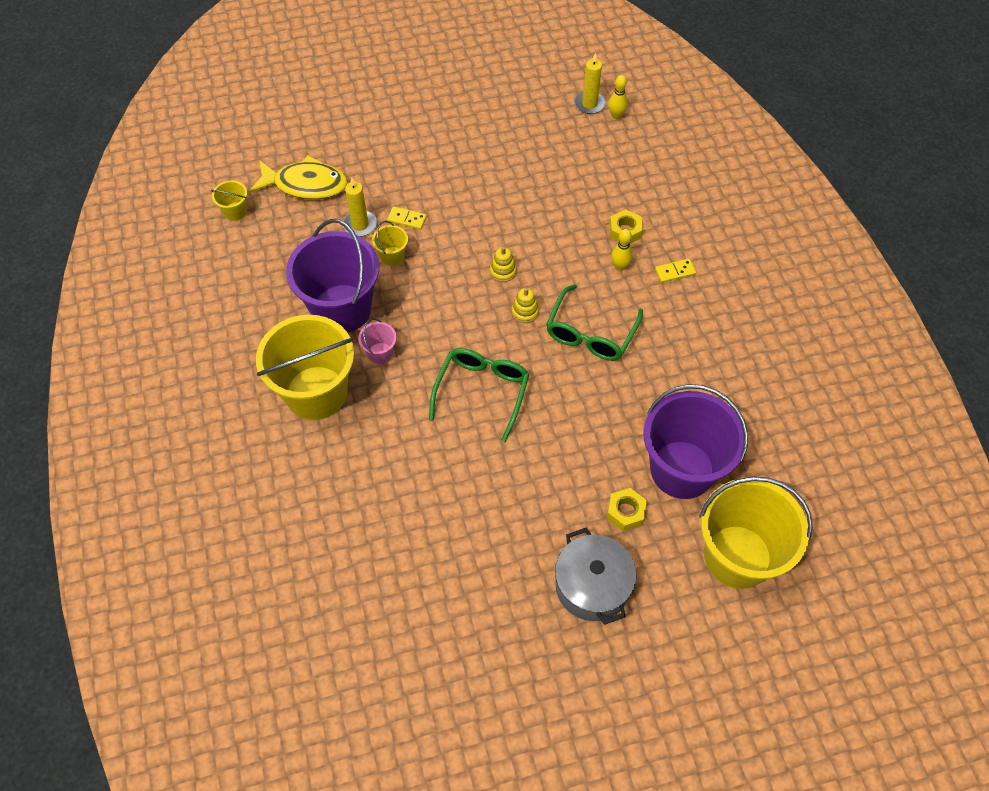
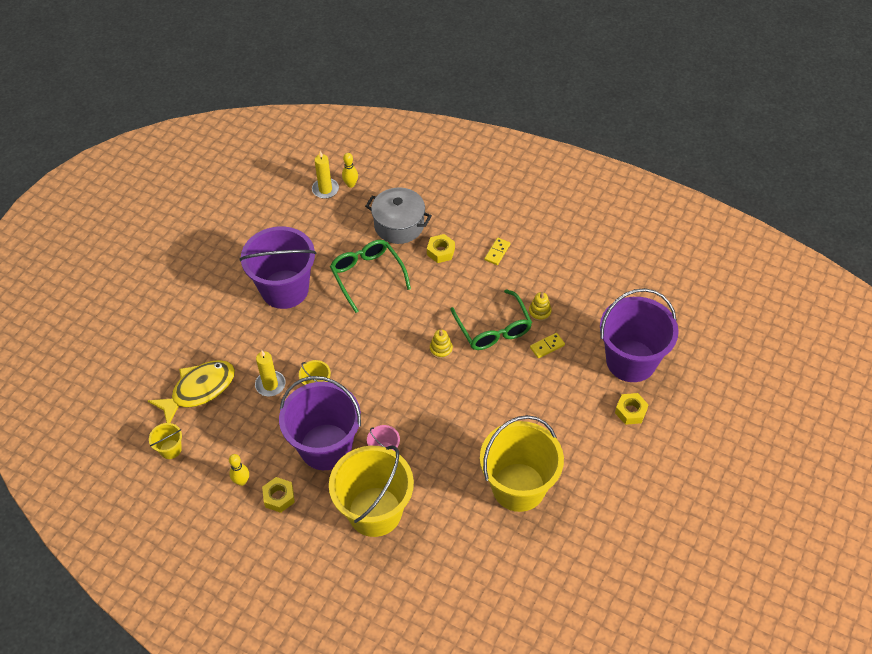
camera: 45 degrees left, 5 degrees down
yellow domino [387,206,427,230] -> yellow domino moved to [530,333,565,358]
green glasses [429,348,529,442] -> green glasses moved to [330,240,411,313]
yellow stacking toy [490,247,517,282] -> yellow stacking toy moved to [529,292,552,321]
grey pot [555,528,637,625] -> grey pot moved to [365,187,432,244]
yellow bowling pin [611,229,632,271] -> yellow bowling pin moved to [229,454,249,486]
yellow bucket [699,476,813,589] -> yellow bucket moved to [480,415,564,512]
none -> purple bucket [239,226,316,309]
none -> yellow nut [262,477,295,513]

